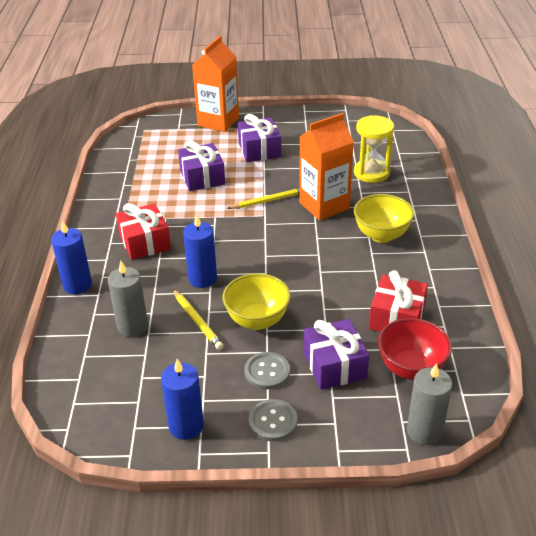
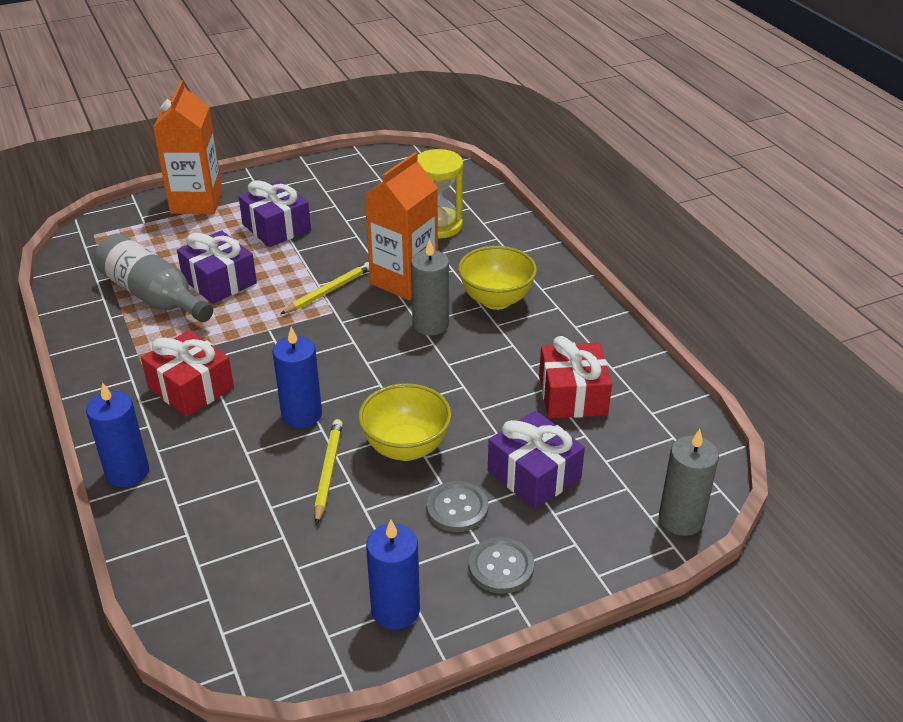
camera: 25 degrees left, 0 degrees up
grey candle [108,261,148,337] -> grey candle moved to [411,239,449,335]
yellow pencil [173,289,224,350] -> yellow pencil turned 120 degrees counterclockwise [314,419,343,525]
red bowl [378,318,452,380] -> none
none -> grey bottle [94,234,213,322]

